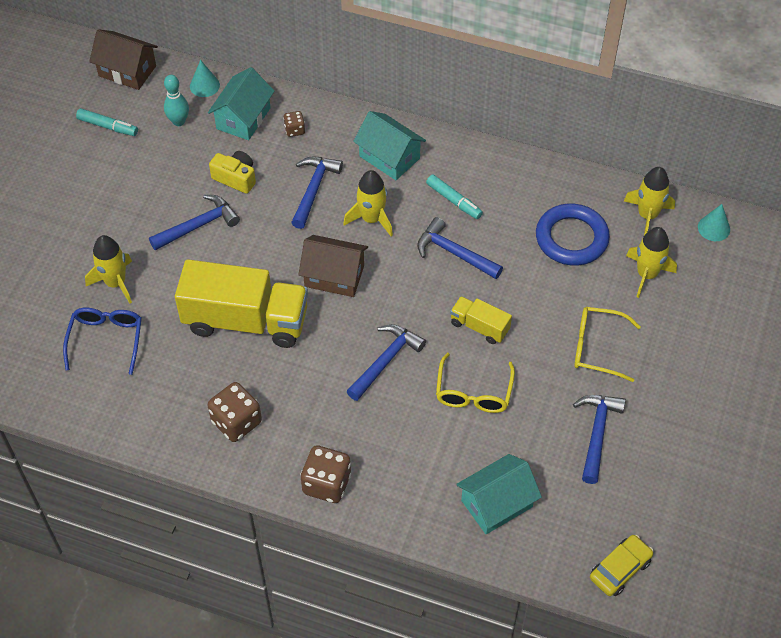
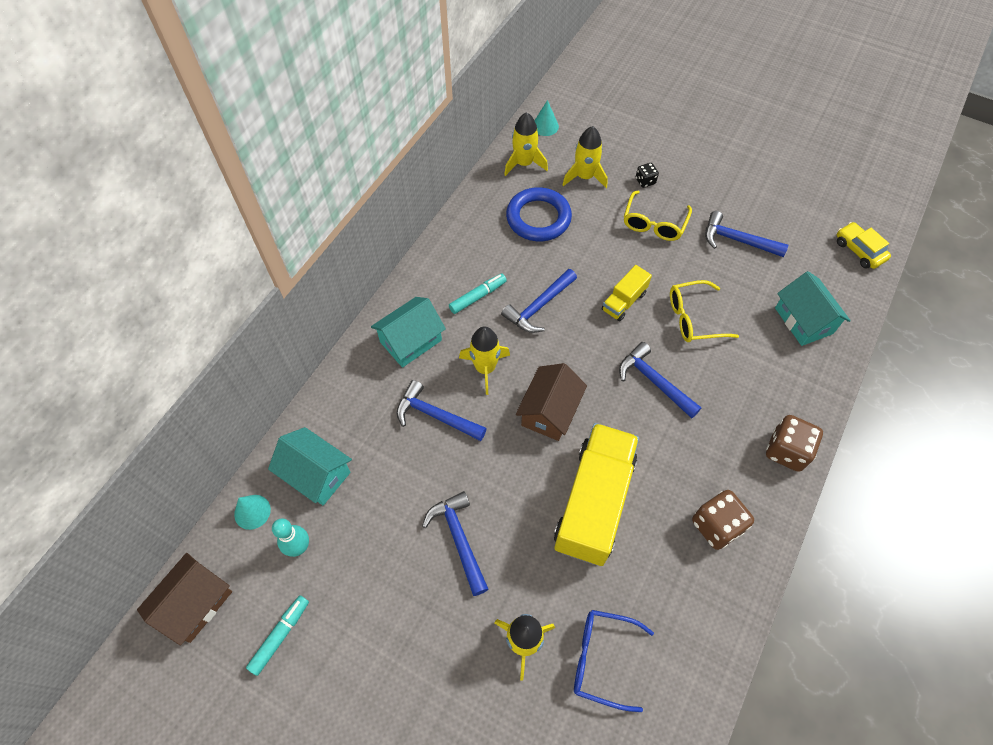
camera: 80 degrees left, 5 degrees up
yellow camera [209,151,256,194] -> none
brown dice [283,111,305,137] -> none
yellow glasses [436,353,515,413] -> yellow glasses turned 150 degrees clockwise [670,280,739,342]
none -> black dice [636,163,659,188]

